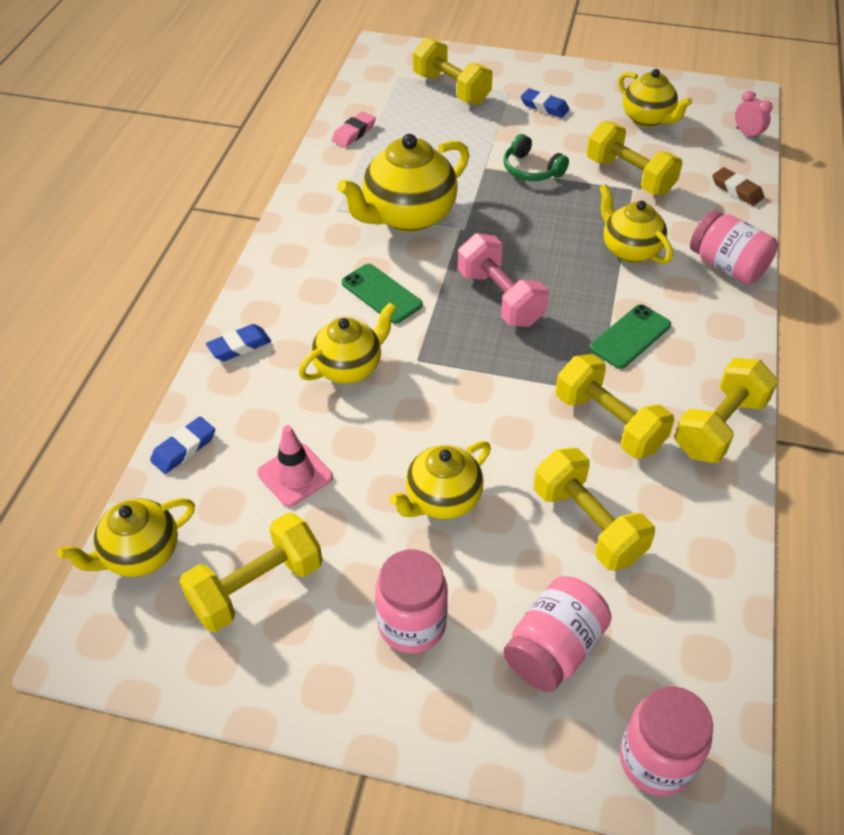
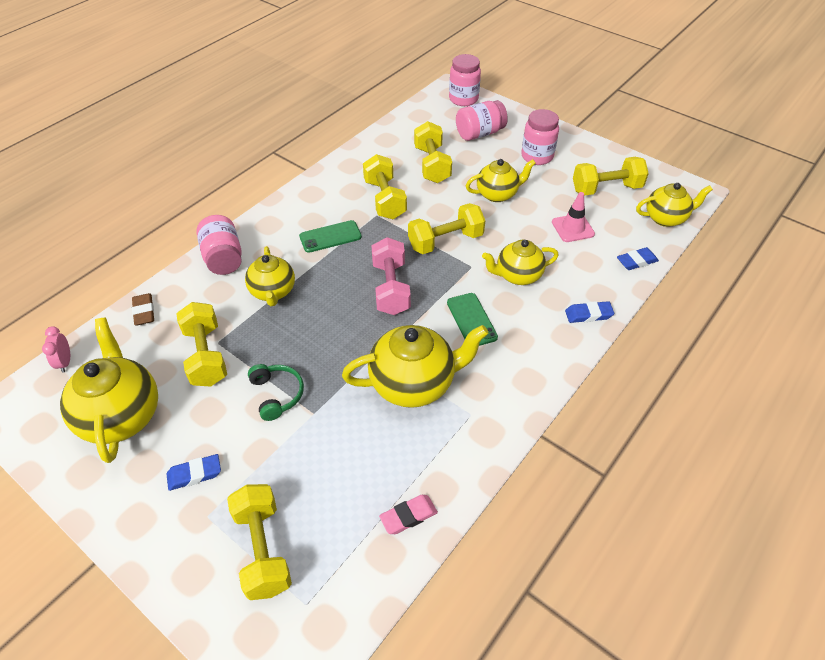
camera: 155 degrees left, 0 degrees up
blue eraser [521,88,569,118] -> blue eraser turned 75 degrees counterclockwise [167,454,221,491]
yellow teapot [618,69,692,127] -> yellow teapot [60,318,158,463], size x1.56
yellow dumbbell [674,358,778,463] -> yellow dumbbell moved to [408,203,485,254]

